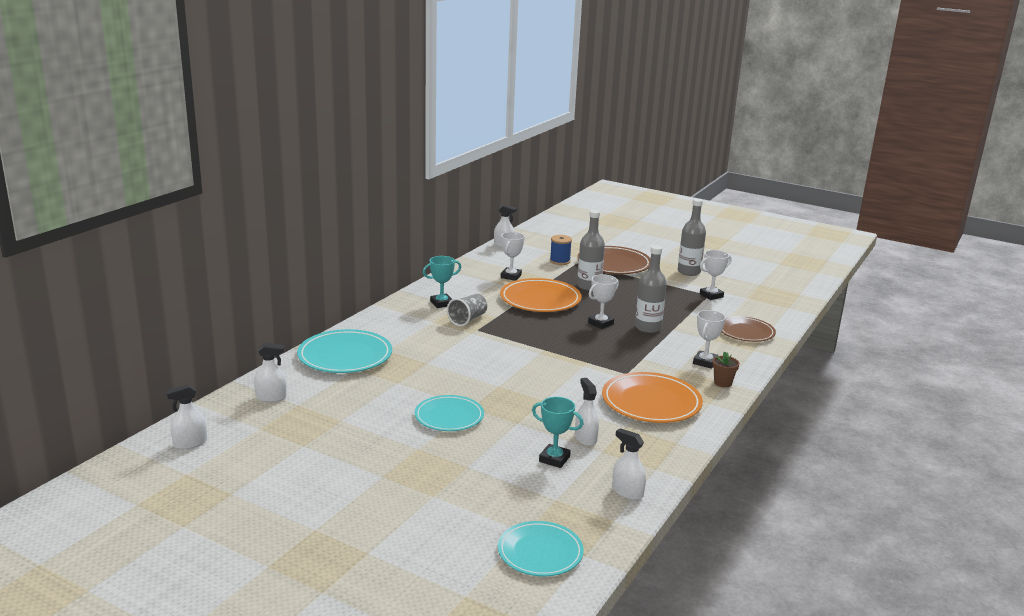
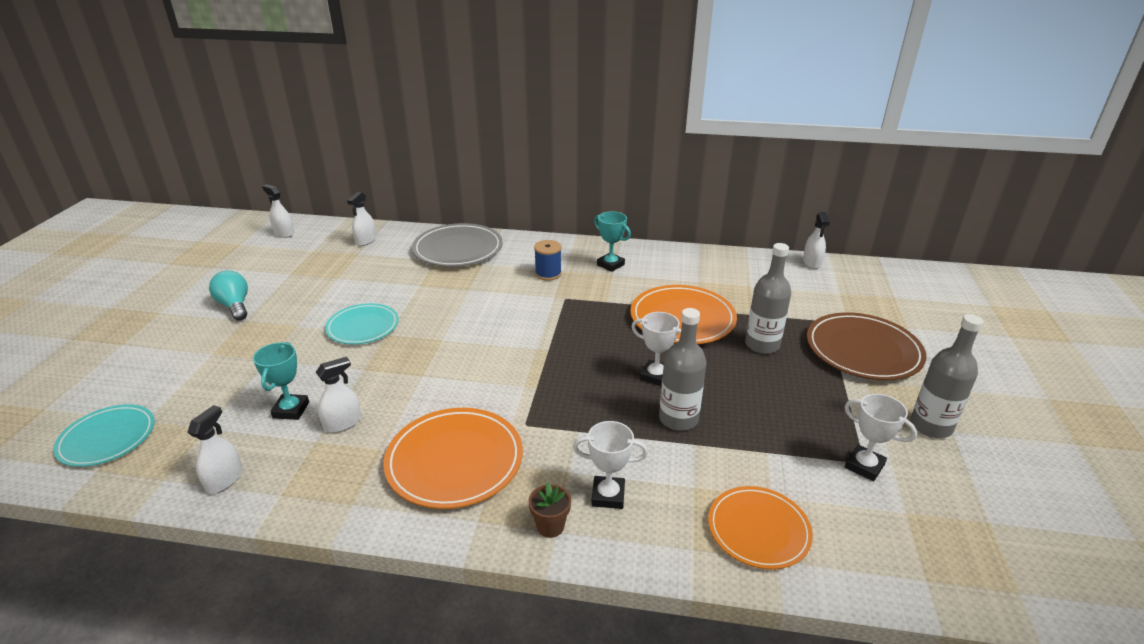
camera: 70 degrees right, 10 degrees up
white spray bottle [254,343,287,402] -> white spray bottle turned 45 degrees clockwise [347,192,376,246]
turquoise plate [297,329,392,373] -> grey plate [412,223,503,267]
grey cup [447,294,487,326] -> none
white trophy [501,232,525,281] -> none
blue spool [550,235,572,265] -> blue spool moved to [534,240,562,281]
brown plate [722,316,776,342] -> orange plate [708,486,813,569]
none -> turquoise light bulb [209,270,248,321]

